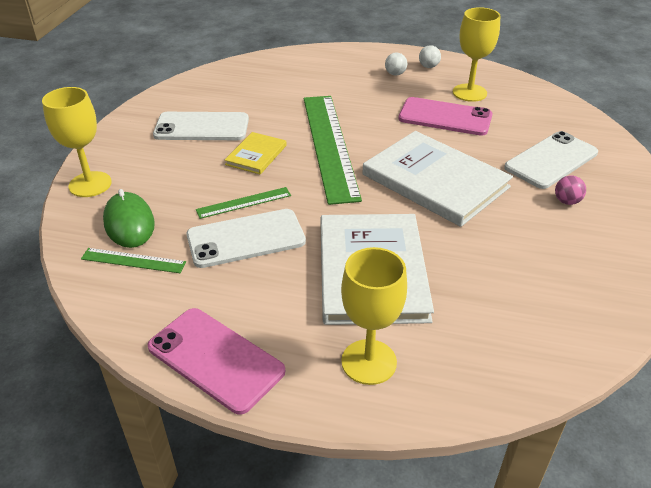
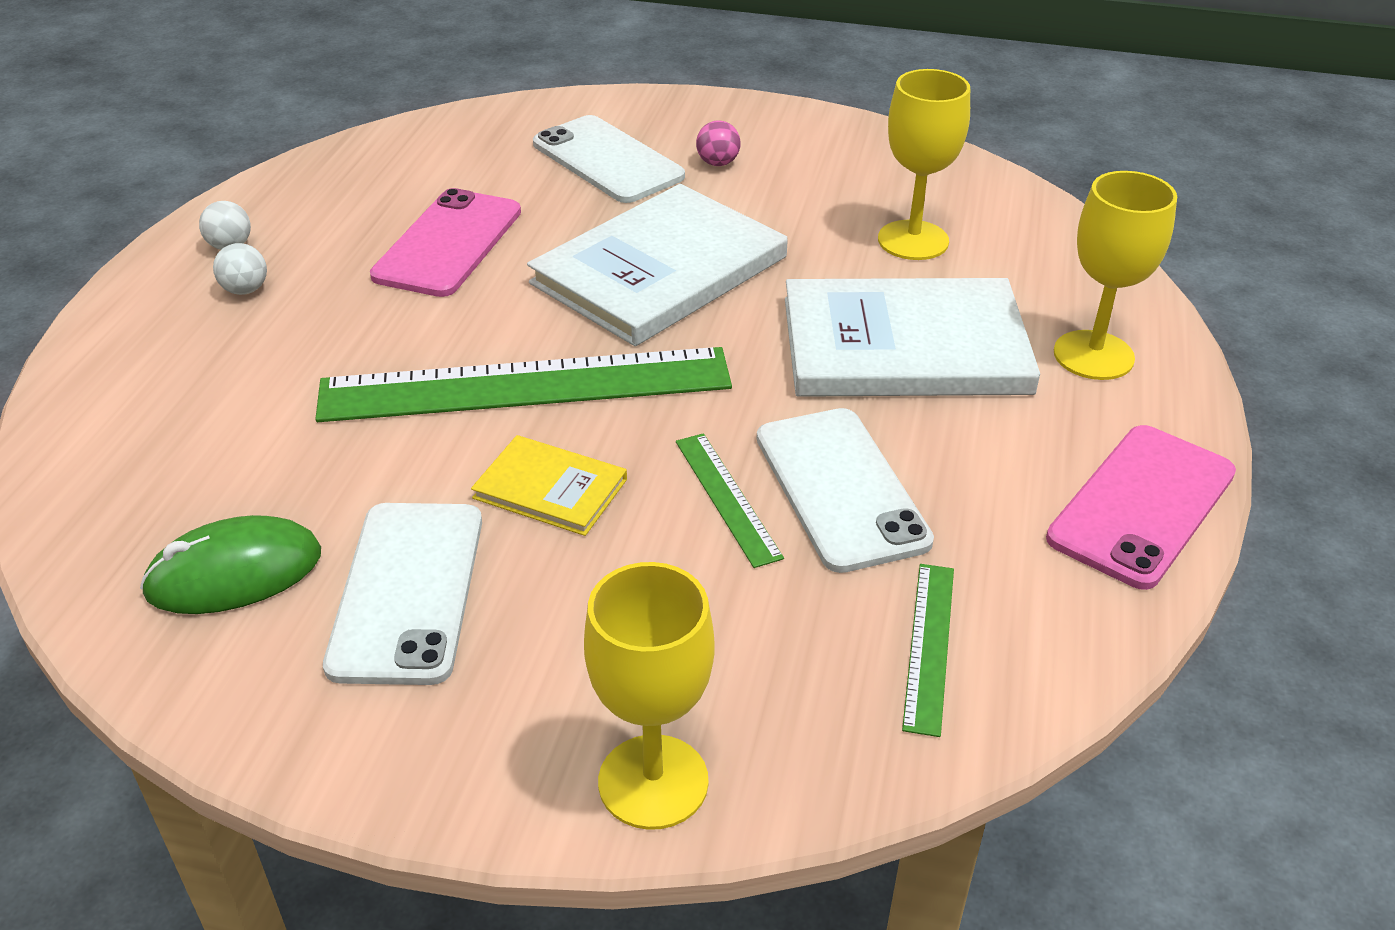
camera: 90 degrees left, 0 degrees up
green mouse [103,189,155,248] -> green mouse moved to [140,515,321,614]
yellow goblet [453,7,500,102] -> yellow goblet moved to [878,69,970,260]

